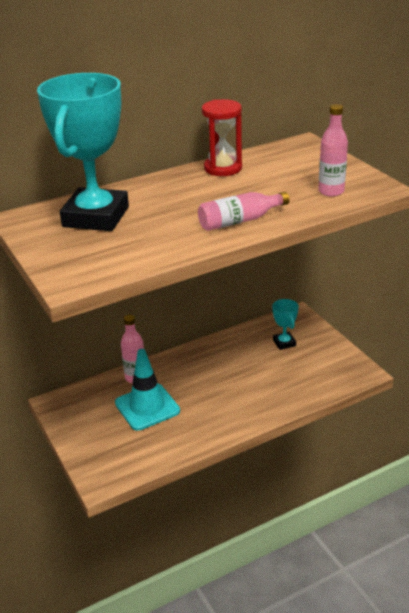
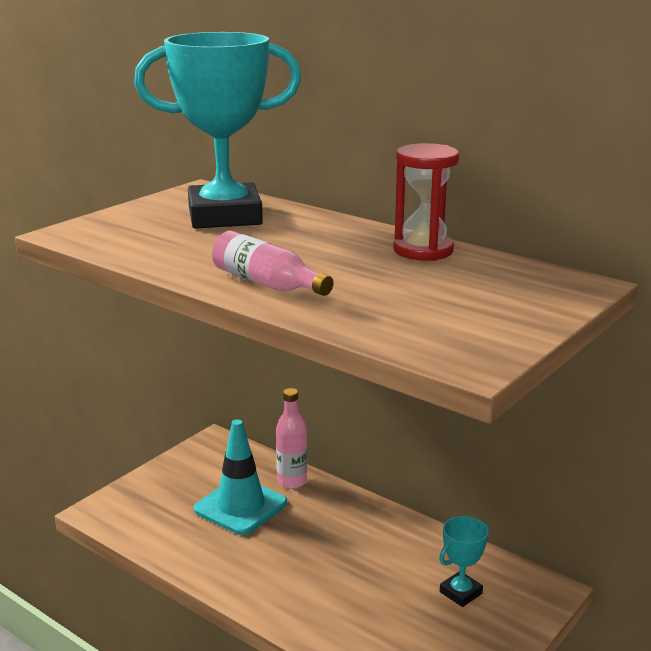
camera: 65 degrees right, 10 degrees down
pink bottle [318,104,348,197] -> none

